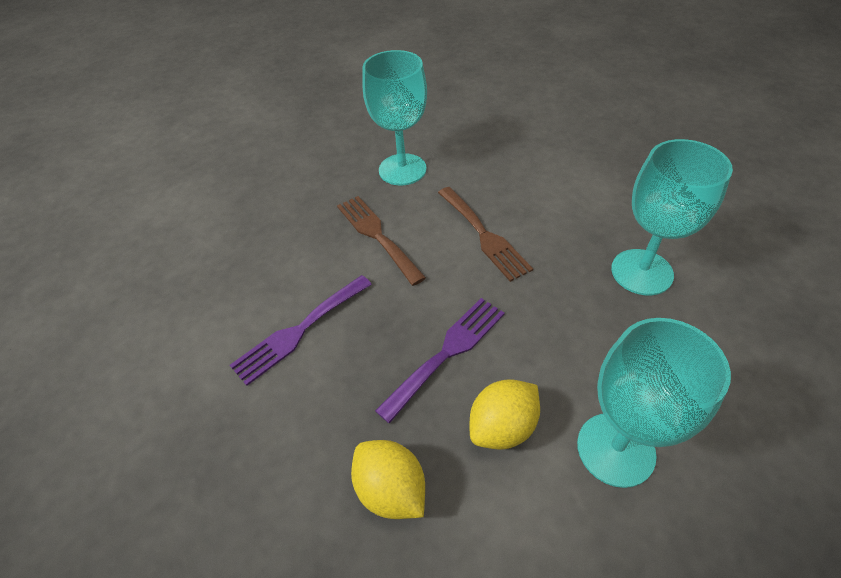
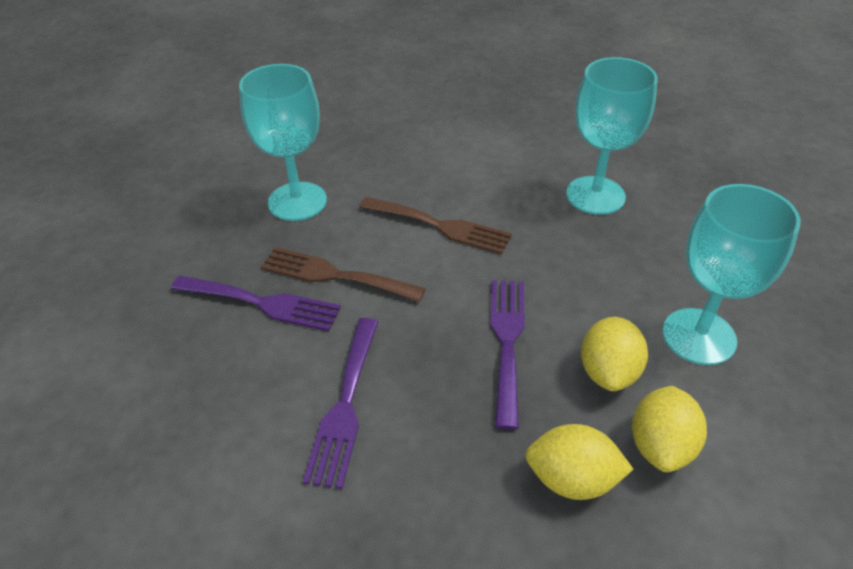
camera: 40 degrees left, 5 degrees down
none -> purple fork [171,276,341,331]
none -> yellow lemon [632,386,707,472]

